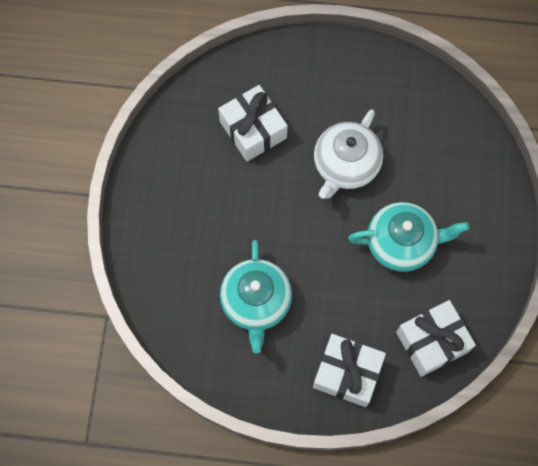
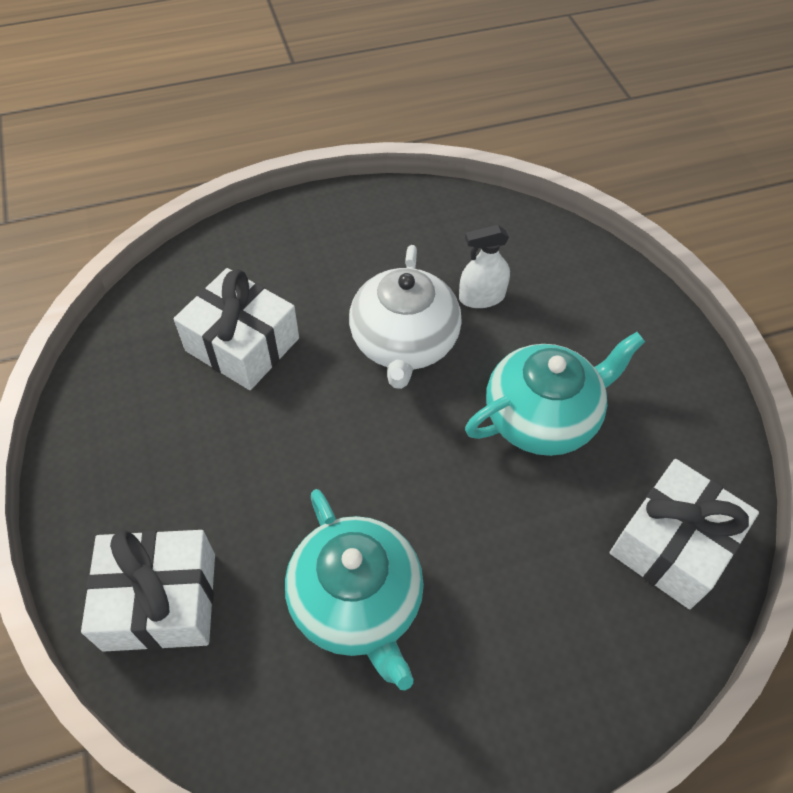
camera: 25 degrees left, 15 degrees down
white gift [313,334,386,407] -> white gift moved to [81,530,215,652]
none -> white spray bottle [459,225,510,308]

